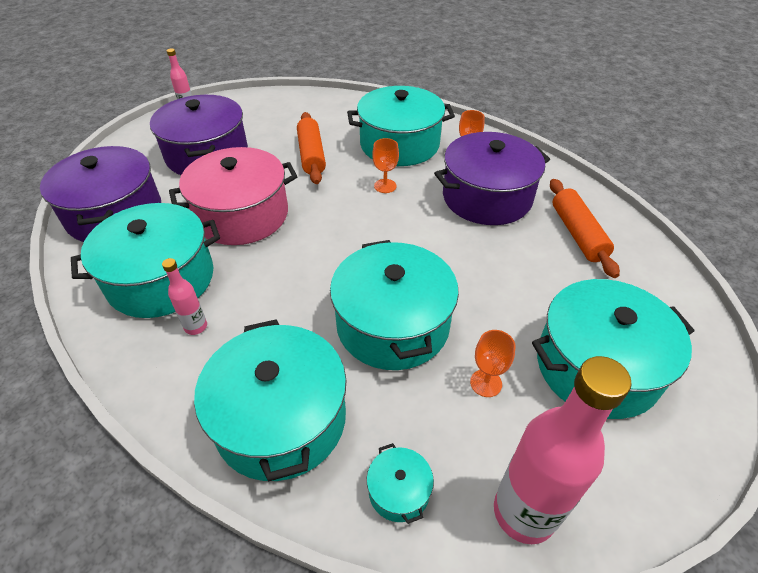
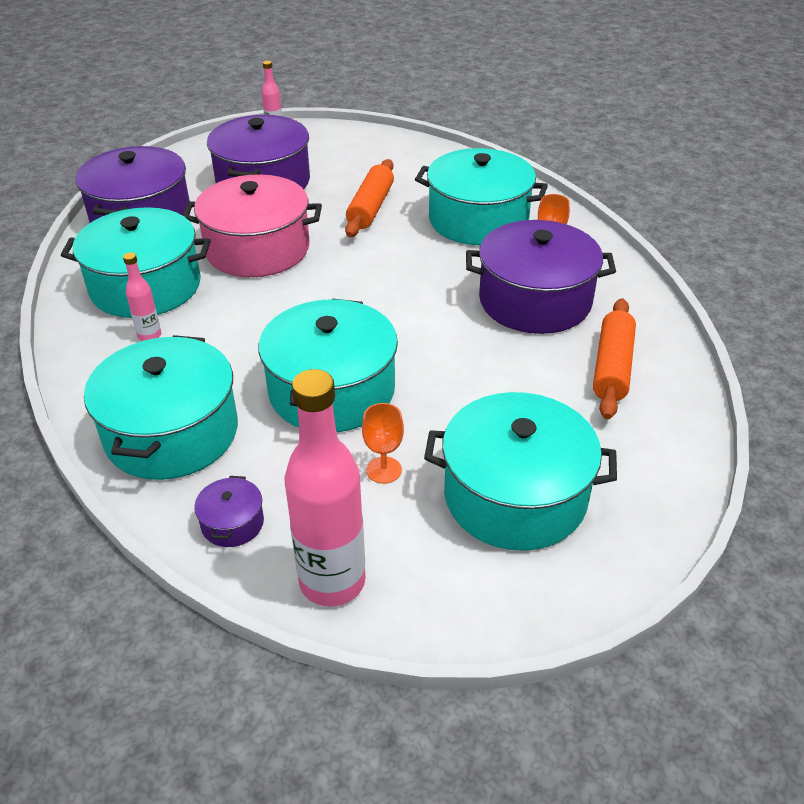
camera: 25 degrees right, 5 degrees down
turquoise pot [367,443,434,524] -> purple pot [194,476,264,547]
orange goblet [372,138,399,193] -> none

